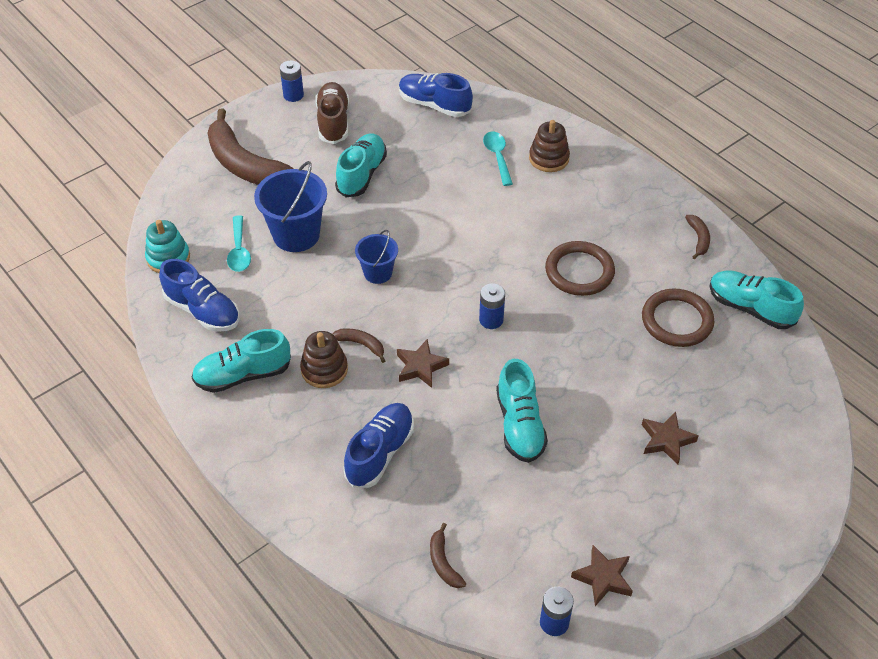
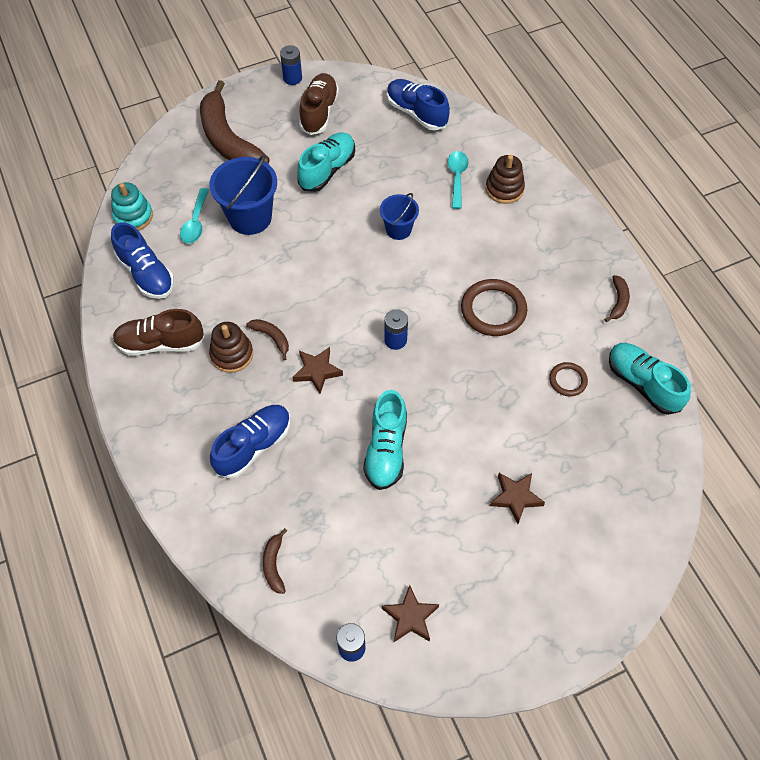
camera: 15 degrees right, 10 degrees up
turquoise shoe [192,329,291,393] -> brown shoe [113,309,205,356]
blue bucket [355,230,398,284] -> blue bucket moved to [380,193,419,240]
brown ring [642,289,714,347] -> brown ring [549,362,588,397], size x0.55

